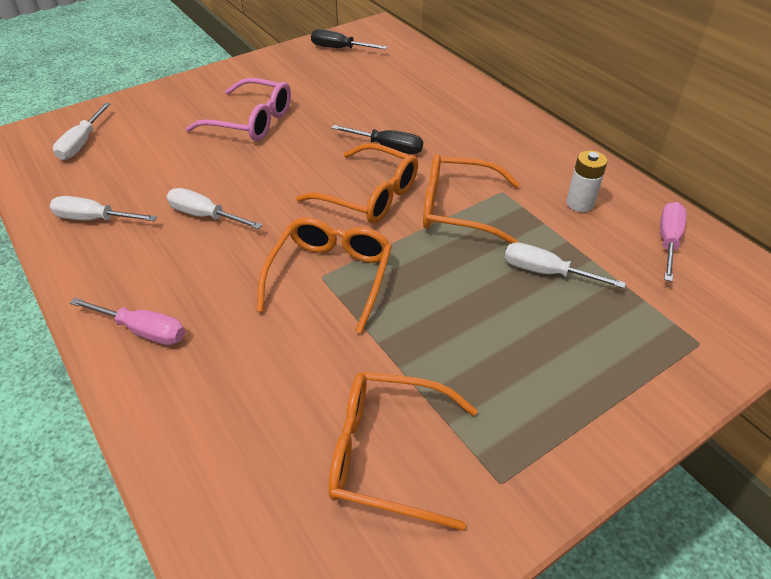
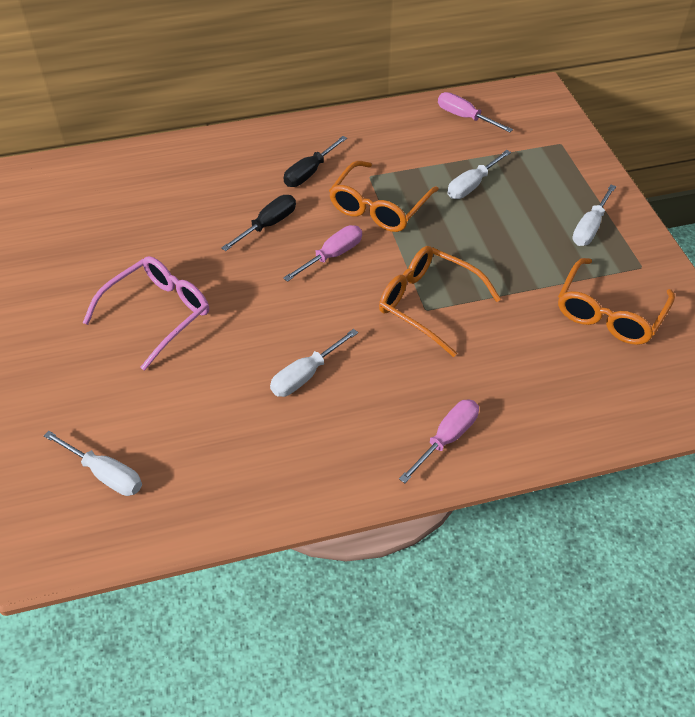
camera: 70 degrees left, 5 degrees up
white screwdriver [50,196,157,221] -> white screwdriver moved to [572,185,616,246]
orange glasses [296,143,418,224] -> pink screwdriver [283,225,362,282]
black screwdriver [311,29,387,50] -> black screwdriver moved to [284,136,347,187]
white battery [566,150,608,212] -> none

